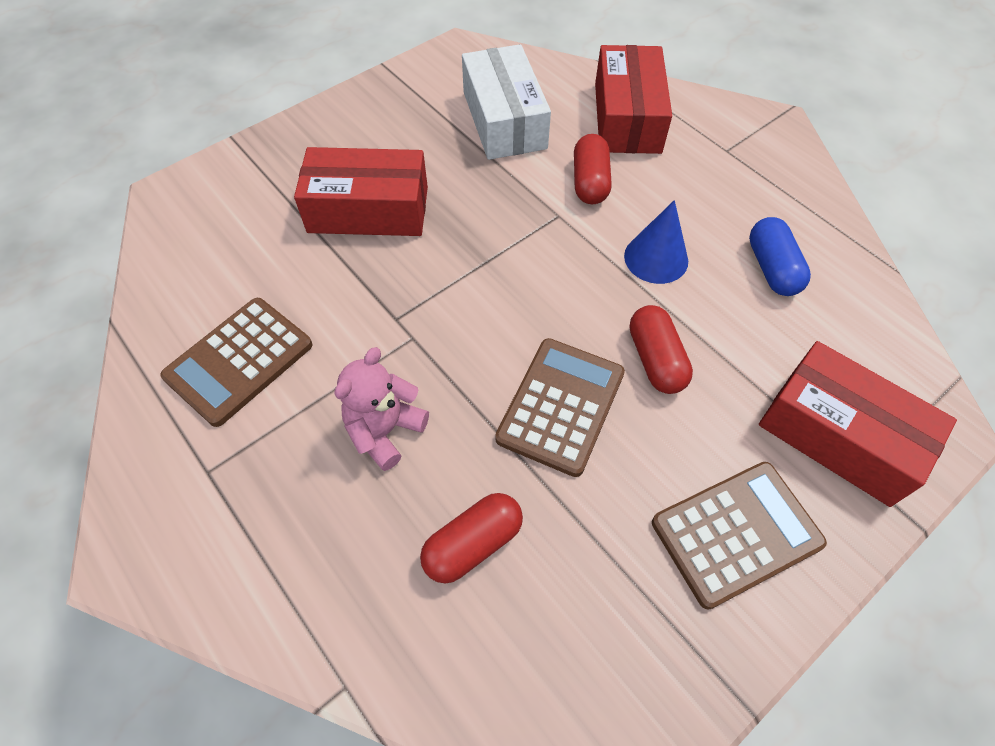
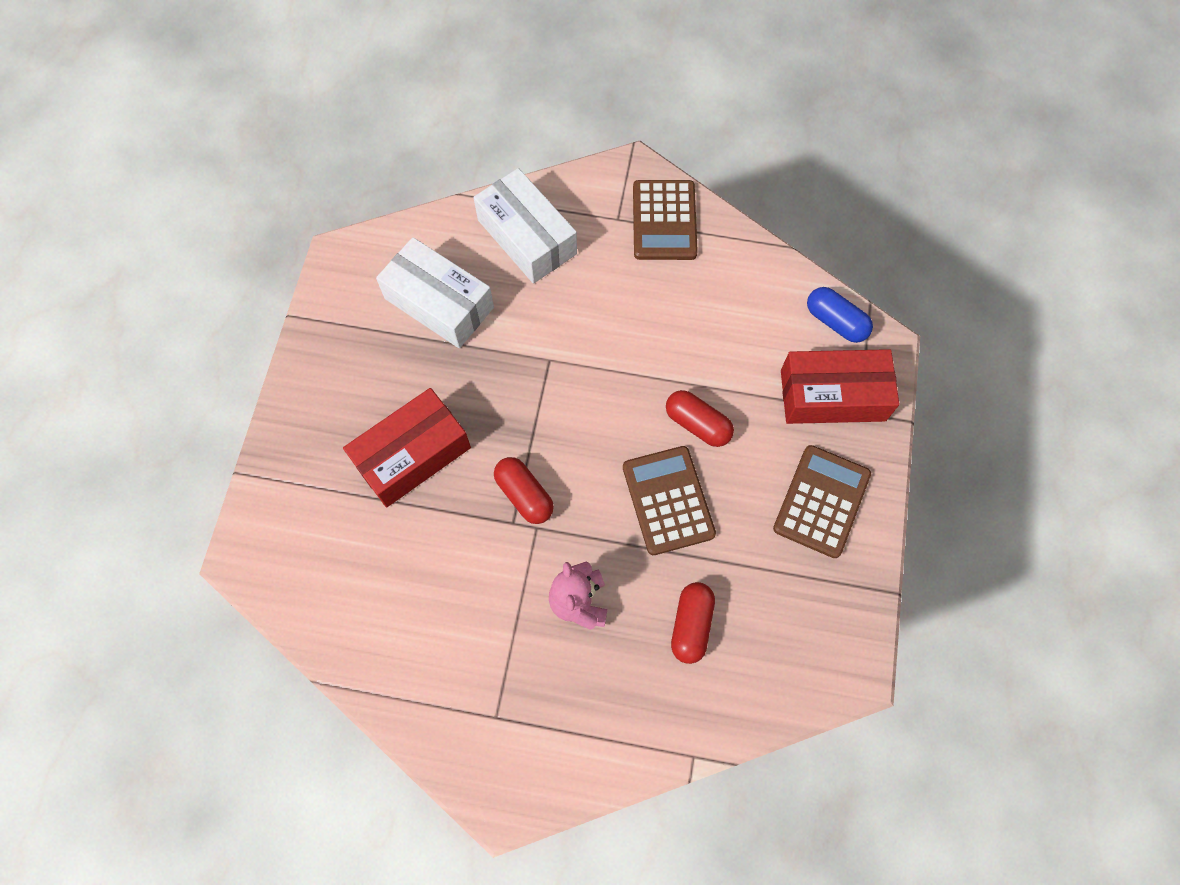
camera: 40 degrees left, 10 degrees up
brown calculator [160,298,312,427] -> brown calculator moved to [633,180,698,260]
red capsule [574,134,612,204] -> red capsule moved to [494,457,554,524]
red box [595,45,672,154] -> white box [473,168,577,284]
blue cone [624,200,688,284] -> none
blue capsule [749,217,811,296] -> blue capsule moved to [807,287,873,343]

